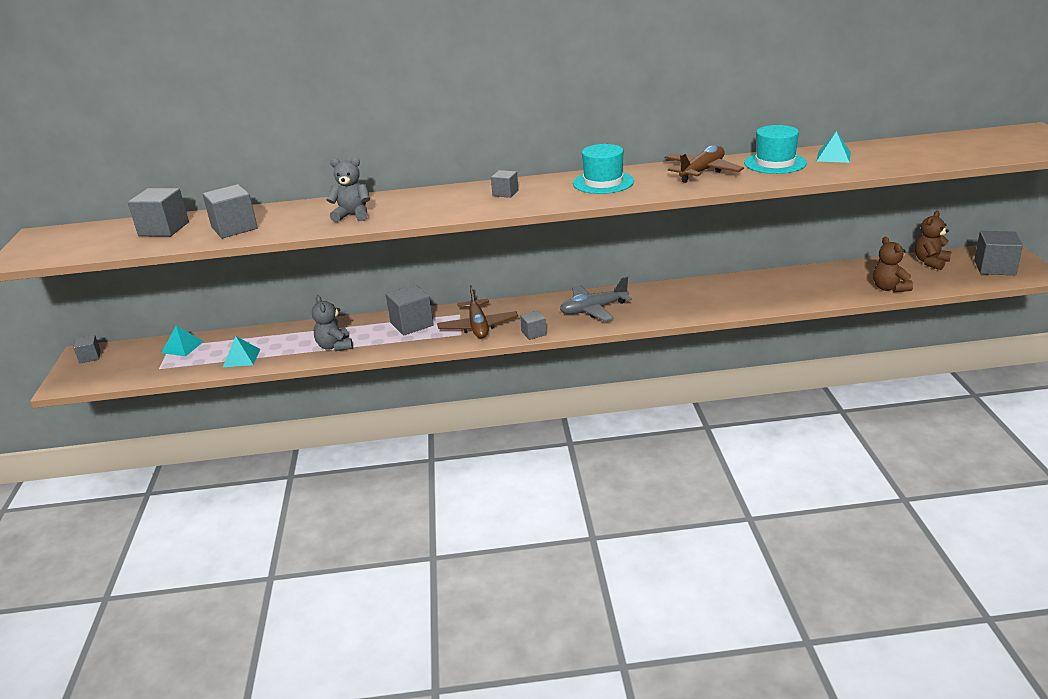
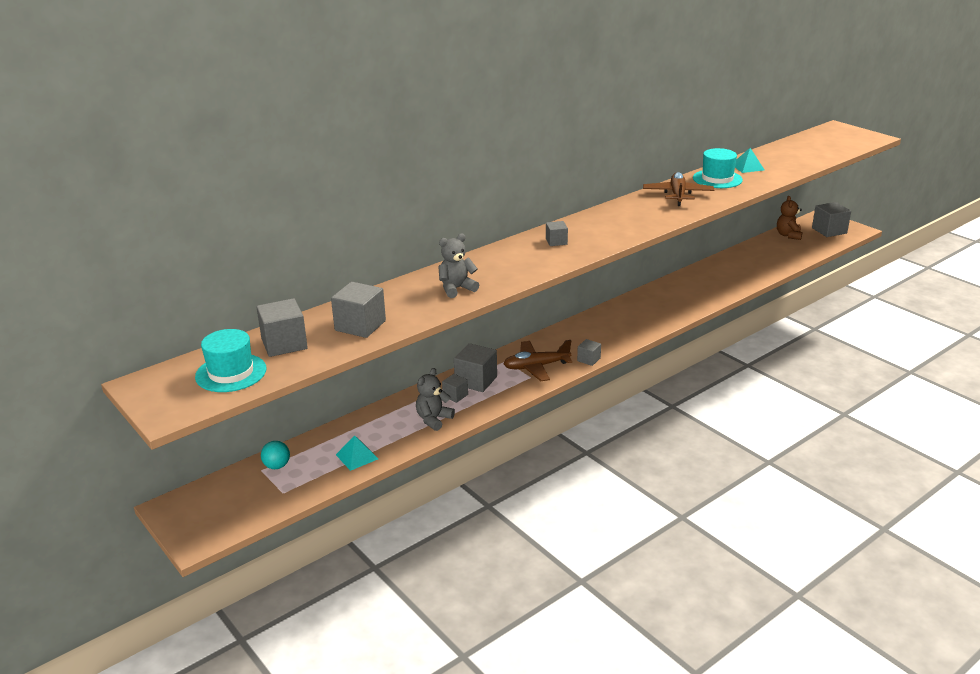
camera: 35 degrees left, 0 degrees up
grey cube [73,335,101,363] -> grey cube moved to [442,374,468,403]
turquoise pyramid [161,326,204,357] -> turquoise ball [261,441,290,469]
grey teddy bear [312,295,353,351] -> grey teddy bear turned 90 degrees clockwise [416,368,455,431]
brown plane [437,285,518,338] -> brown plane turned 120 degrees clockwise [504,340,572,381]
grey plane [560,277,632,322] -> none
turquoise hat [573,144,634,194] -> turquoise hat moved to [195,329,266,392]
brown teddy bear [873,237,913,292] -> none

